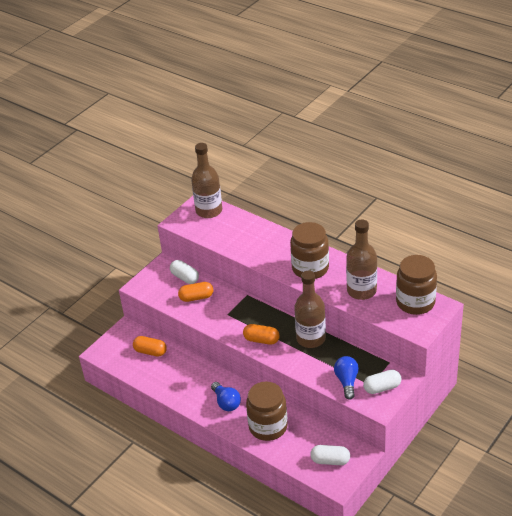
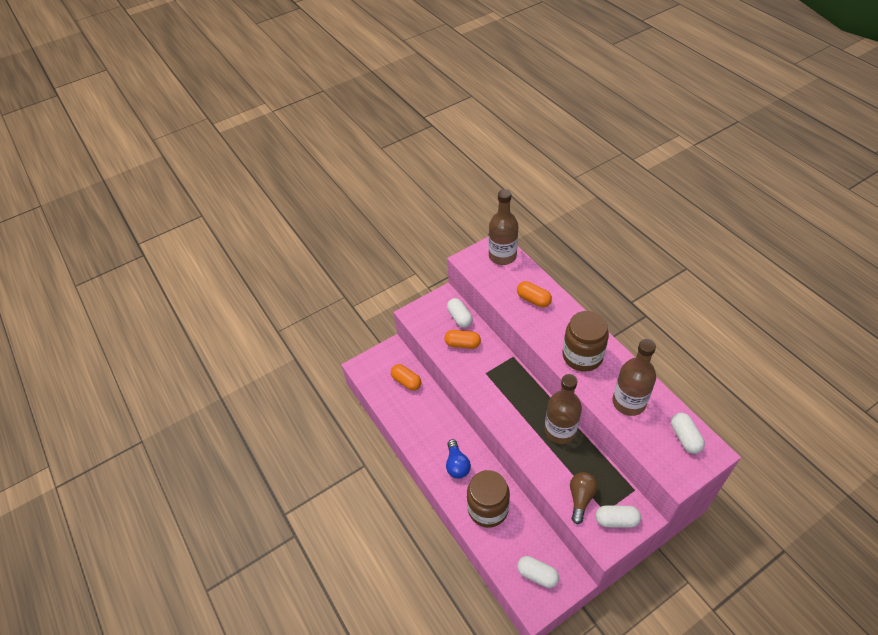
camera: 20 degrees right, 10 degrees up
orange capsule [243,324,280,345] -> orange capsule moved to [517,281,552,307]
blue light bulb [334,356,359,400] -> brown light bulb [570,472,598,524]
brown jar [396,255,437,315] -> white capsule [671,413,705,454]

